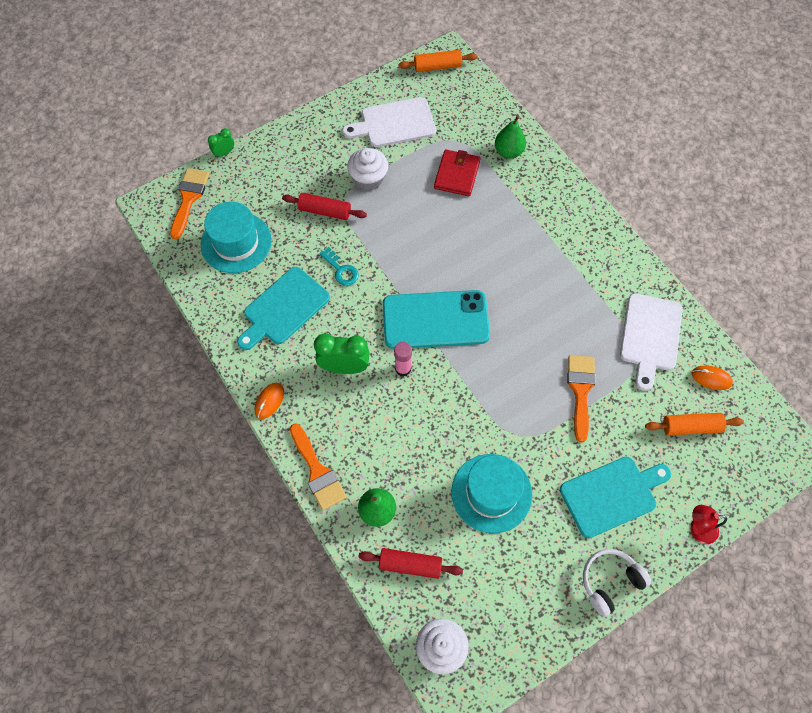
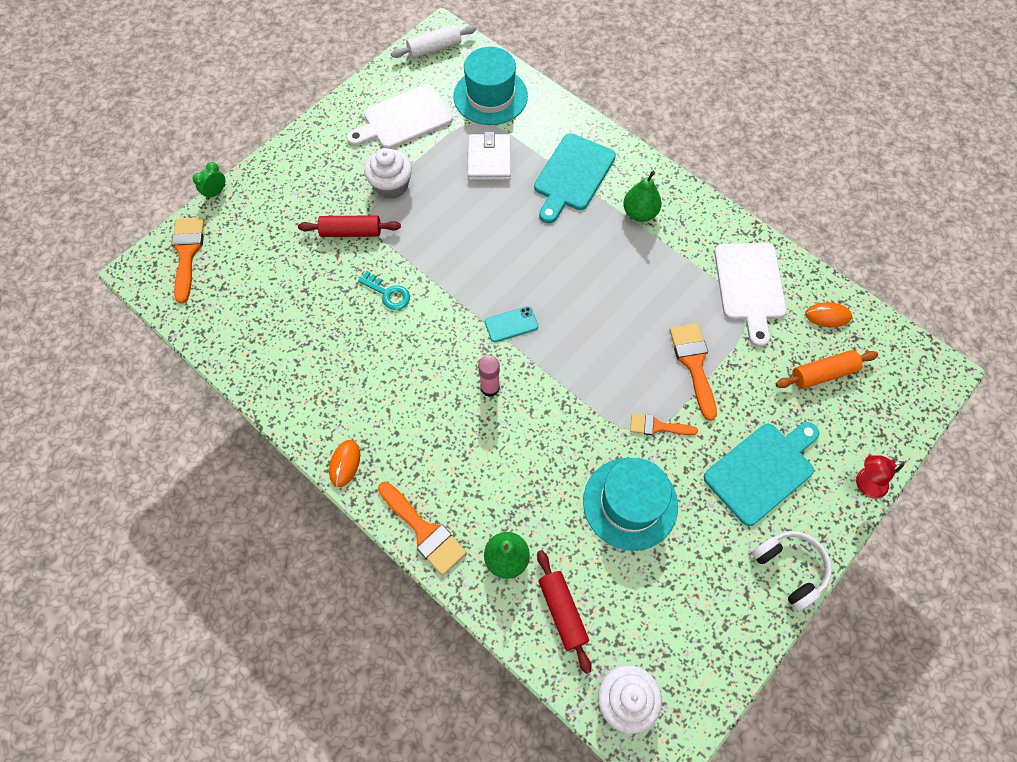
camera: 15 degrees left, 0 degrees up
turquoise hat [201,202,272,273] -> turquoise hat moved to [453,47,528,125]
turquoise cutting board [237,267,330,350] -> turquoise cutting board moved to [534,133,616,223]
green clock [314,333,370,374] -> none
red rolling pin [358,548,463,579] -> red rolling pin turned 75 degrees clockwise [537,550,591,674]
turquoise phone [383,290,490,349] -> turquoise phone [485,306,538,342], size x0.41
orange rolling pin [398,50,477,72] -> white rolling pin [391,24,476,59]
red wallet [434,149,480,196] -> white wallet [467,132,511,180]
green pear [495,115,526,159] -> green pear moved to [623,171,662,222]
white headphones [583,549,652,617] -> white headphones turned 105 degrees clockwise [751,531,832,611]
none -> orange brush [630,414,698,435]

